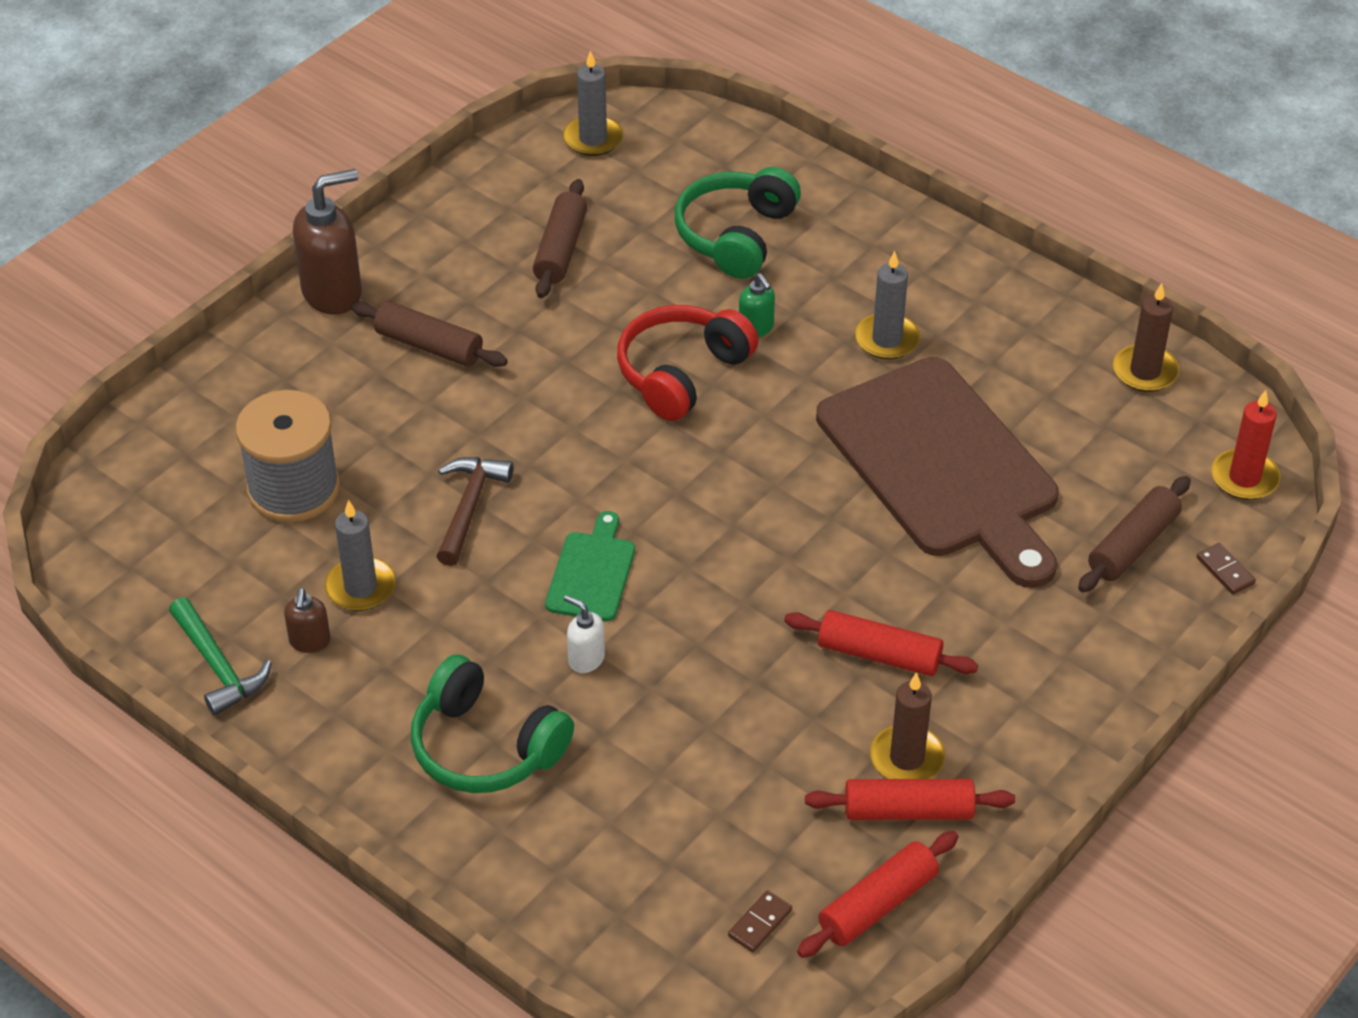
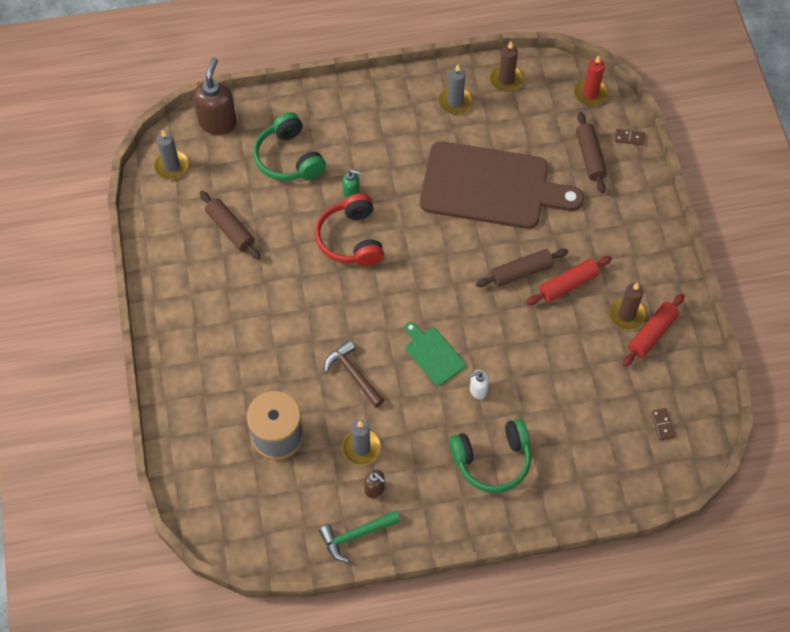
camera: 50 degrees left, 15 degrees up
green hammer [169,597,272,716] -> green hammer turned 150 degrees clockwise [319,510,400,562]
brown soap dispenser [293,169,362,315] -> brown soap dispenser moved to [193,58,237,135]
brown rolling pin [350,301,508,367] -> brown rolling pin moved to [476,249,568,287]
red rolling pin [797,831,958,958] -> none
grey candle [855,251,920,359] -> grey candle moved to [439,64,473,114]

